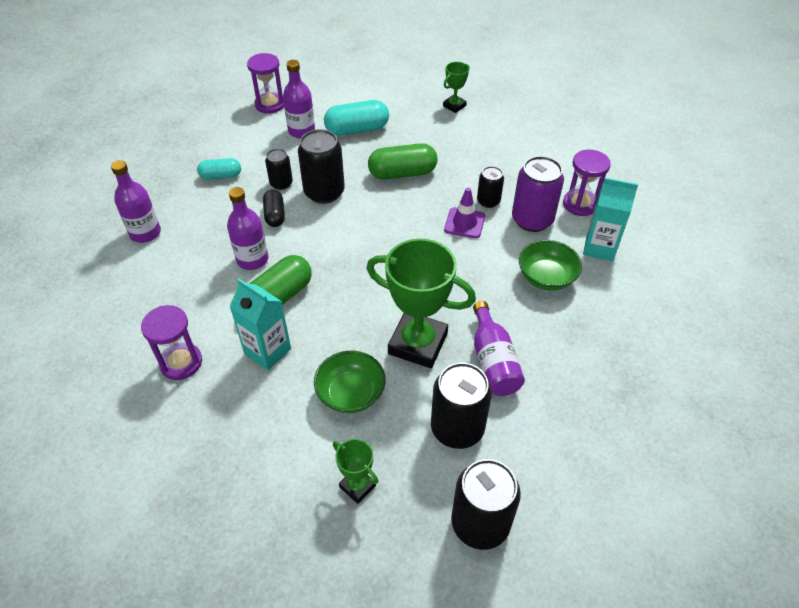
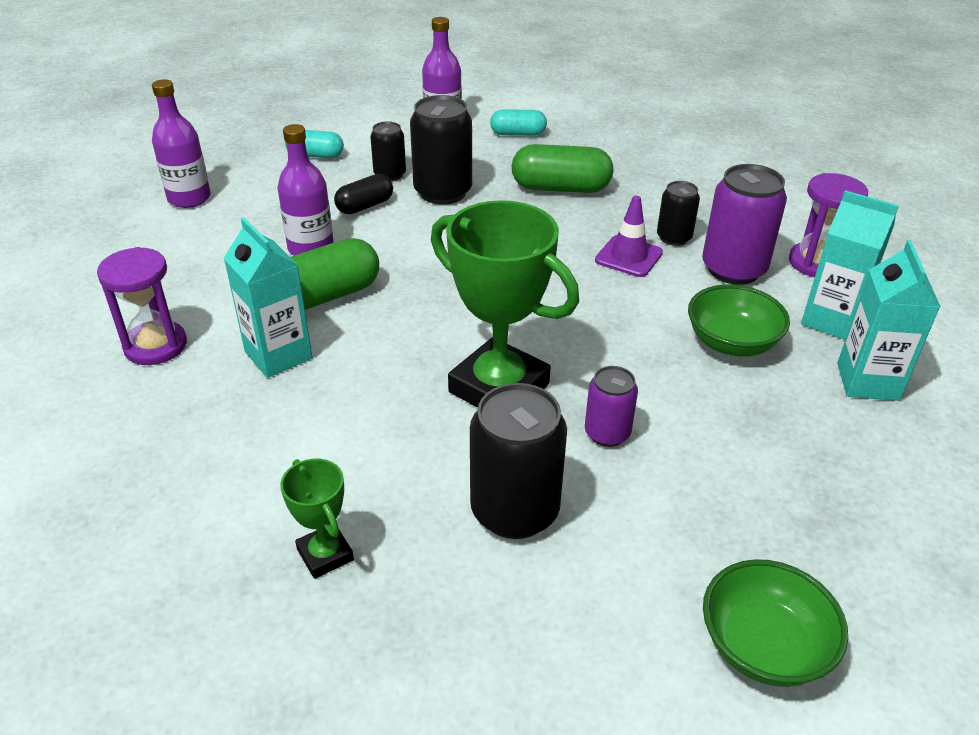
camera: 15 degrees right, 10 degrees down
purple hourglass [247,53,284,114] -> none
black capsule [263,189,285,227] -> black capsule turned 45 degrees clockwise [334,174,393,214]
green bowl [314,351,386,413] -> green bowl moved to [703,559,848,687]
turquoise capsule [324,100,389,136] -> turquoise capsule [490,109,547,136], size x0.62
green trophy [443,62,469,113] -> none
black can [451,459,521,550] -> none
purple bottle [473,301,525,396] -> purple can [585,366,638,447]
none -> turquoise carton [837,240,941,401]

